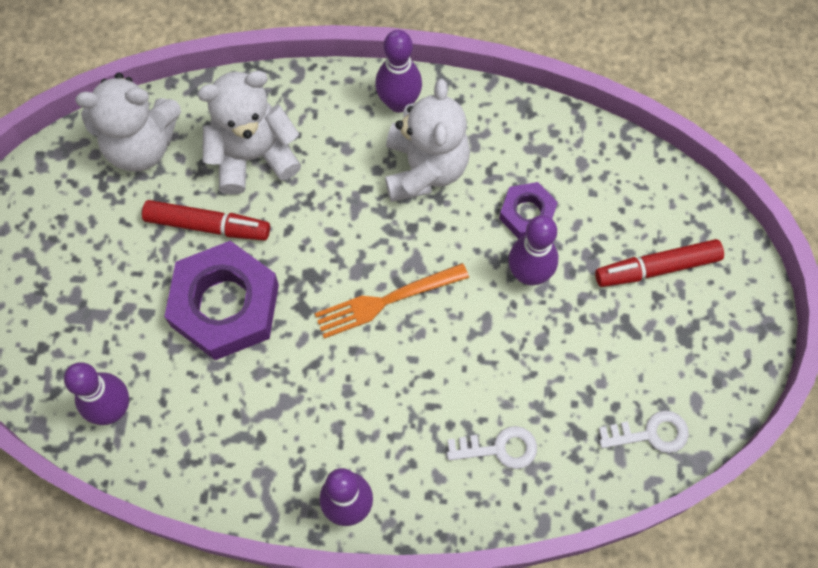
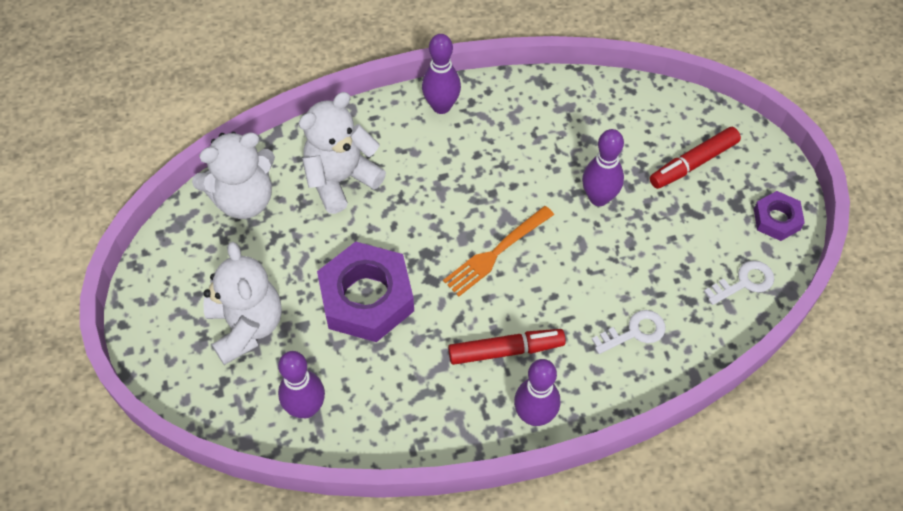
camera: 20 degrees left, 10 degrees down
red marker [142,200,270,241] -> red marker moved to [448,329,566,365]
white teddy bear [385,79,470,202] -> white teddy bear moved to [203,242,282,365]
purple nut [499,182,558,239] -> purple nut moved to [754,191,805,241]

